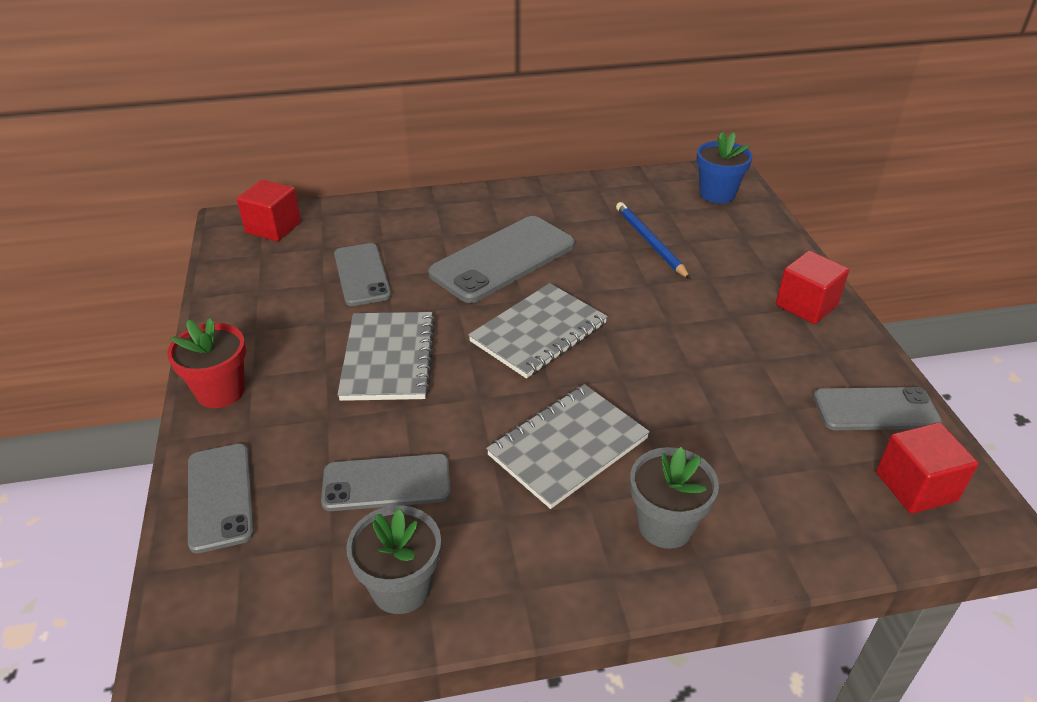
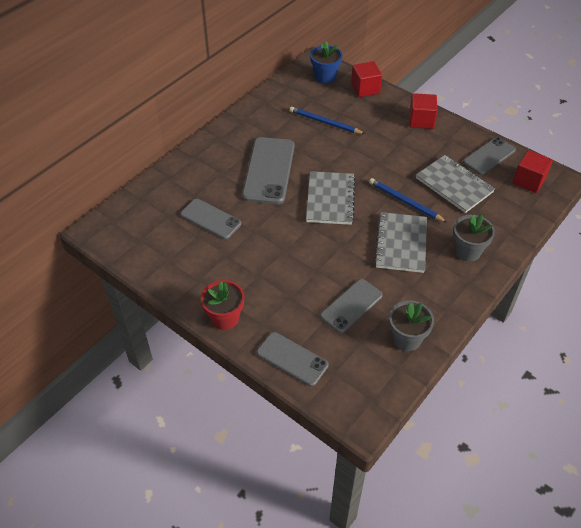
camera: 40 degrees left, 10 degrees up
red cube [237,180,301,241] -> red cube moved to [351,61,382,97]
grey notebook [337,312,435,401] -> grey notebook moved to [416,155,495,213]
none -> blue pencil [369,178,448,223]

